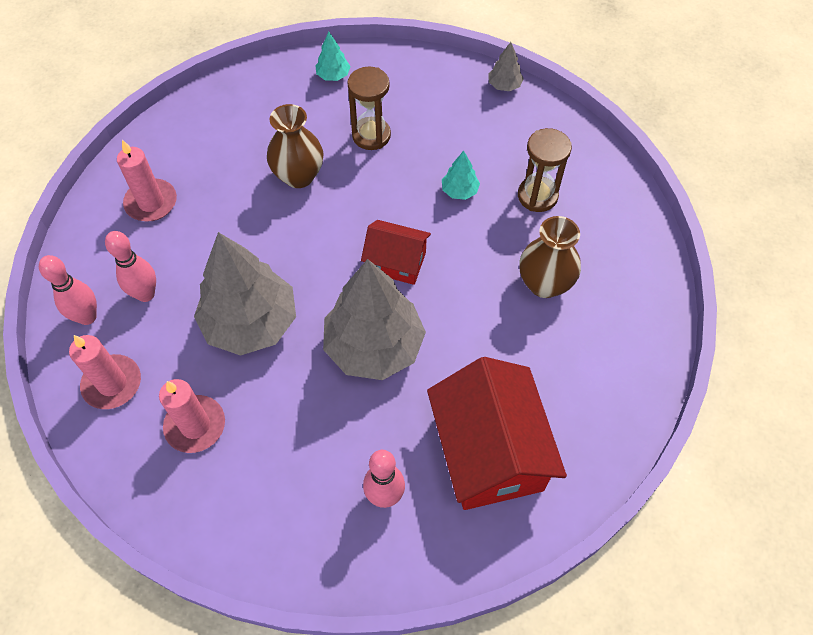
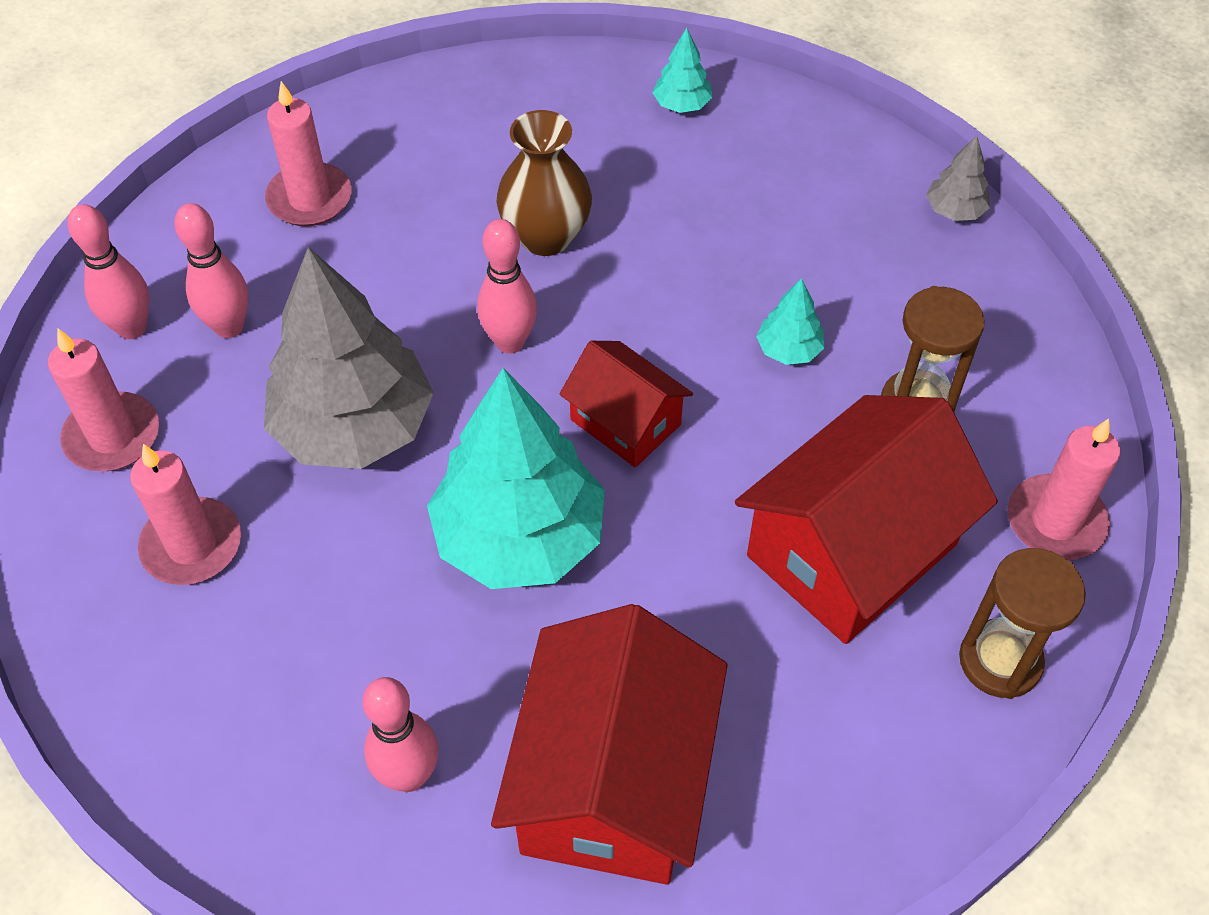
camera: 25 degrees right, 5 degrees down
grey tree [323,259,426,380] -> turquoise tree [427,368,605,589]
brown hourglass [347,67,391,150] -> brown hourglass moved to [959,548,1086,699]
brown vase [519,216,581,298] -> red house [735,395,998,644]
none -> pink bowling pin [477,219,537,354]
none -> pink candle [1007,418,1120,560]

